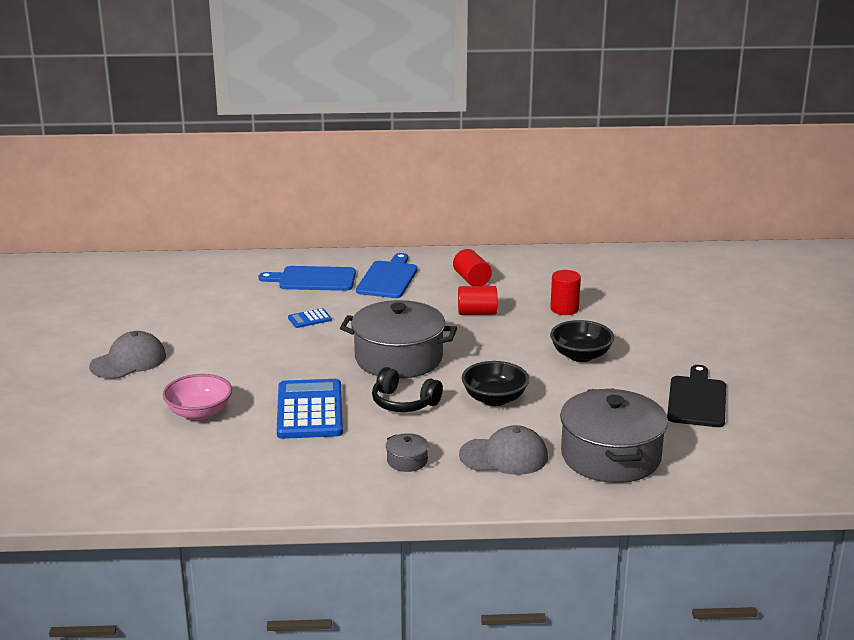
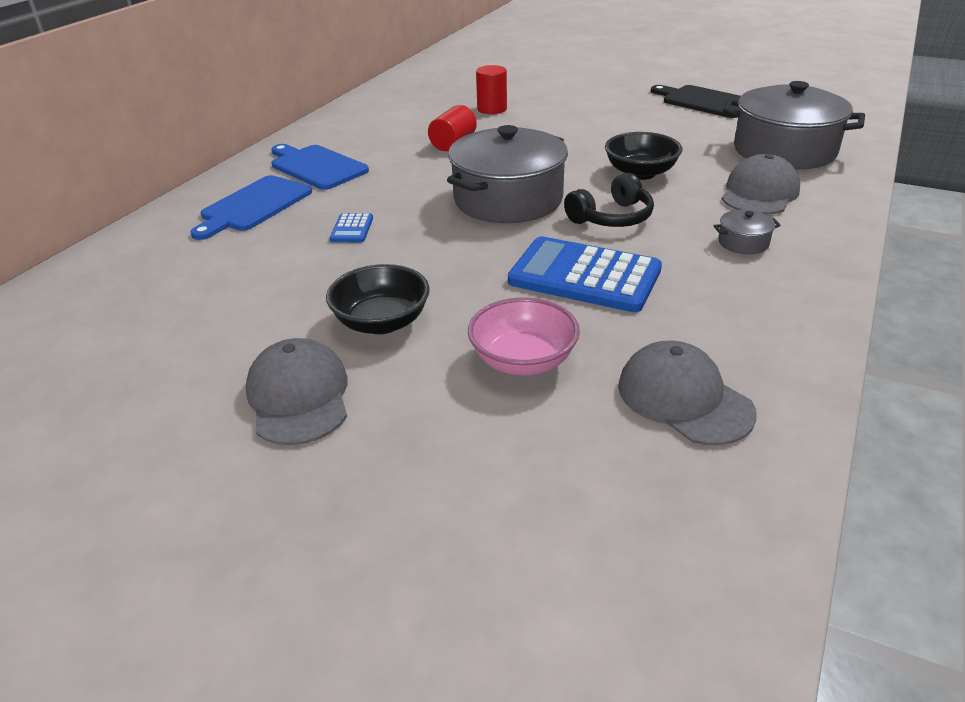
camera: 60 degrees left, 10 degrees up
red cylinder [453,249,492,286] -> none
black bowl [550,320,614,362] -> black bowl moved to [326,264,430,334]
none -> grey cap [618,341,757,445]

